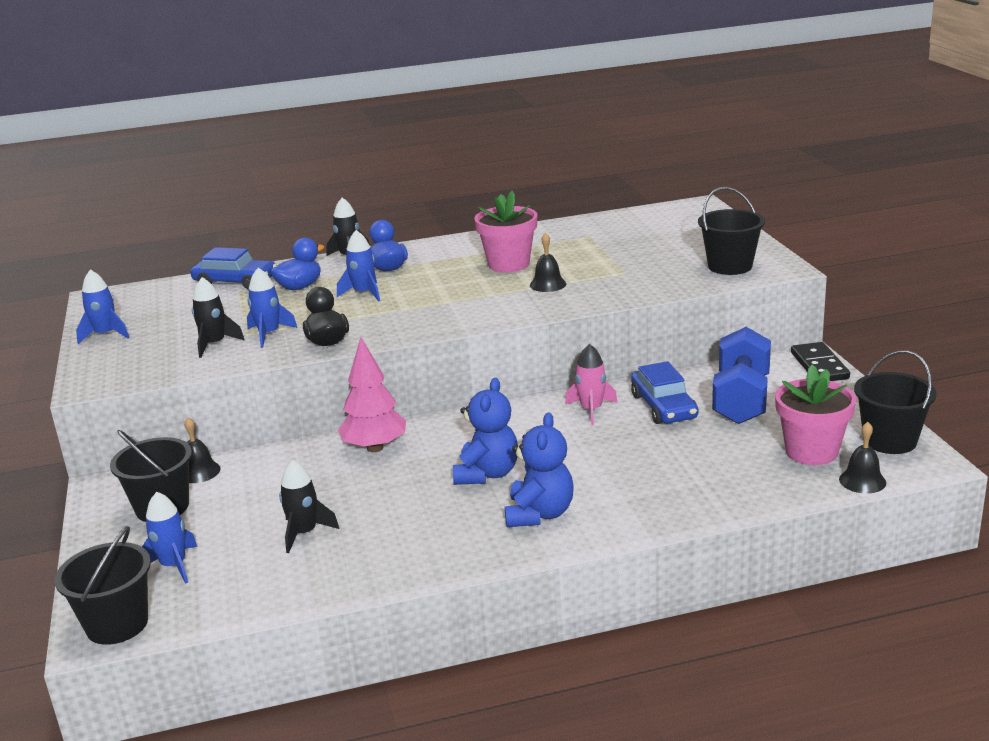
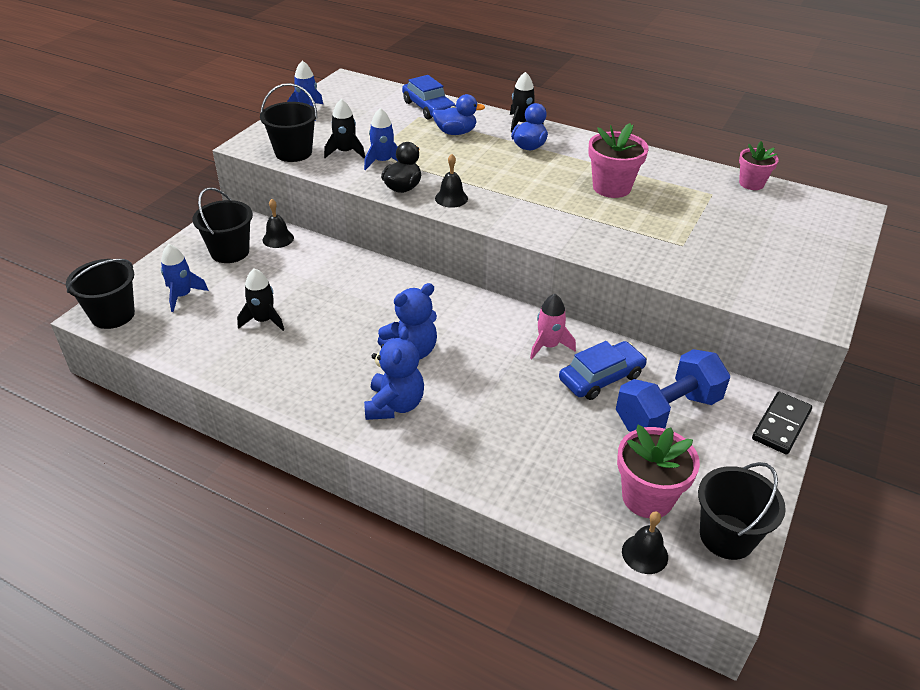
camera: 40 degrees right, 15 degrees up
blue rocket [337,230,380,302] -> none
pink tree [338,337,406,452] -> none
blue teddy bear [505,412,573,527] -> blue teddy bear turned 45 degrees counterclockwise [364,327,424,420]
black bell [530,232,566,292] -> black bell moved to [435,154,468,208]
blue car [631,361,698,424] -> blue car turned 150 degrees counterclockwise [559,341,647,400]
black bucket [698,187,765,275] -> black bucket moved to [260,83,317,162]
none -> pink flower pot [739,141,779,190]

